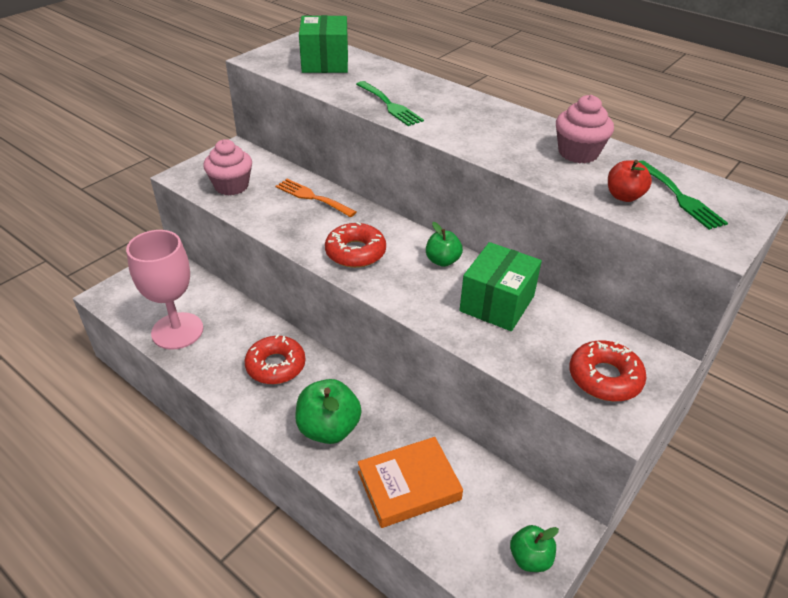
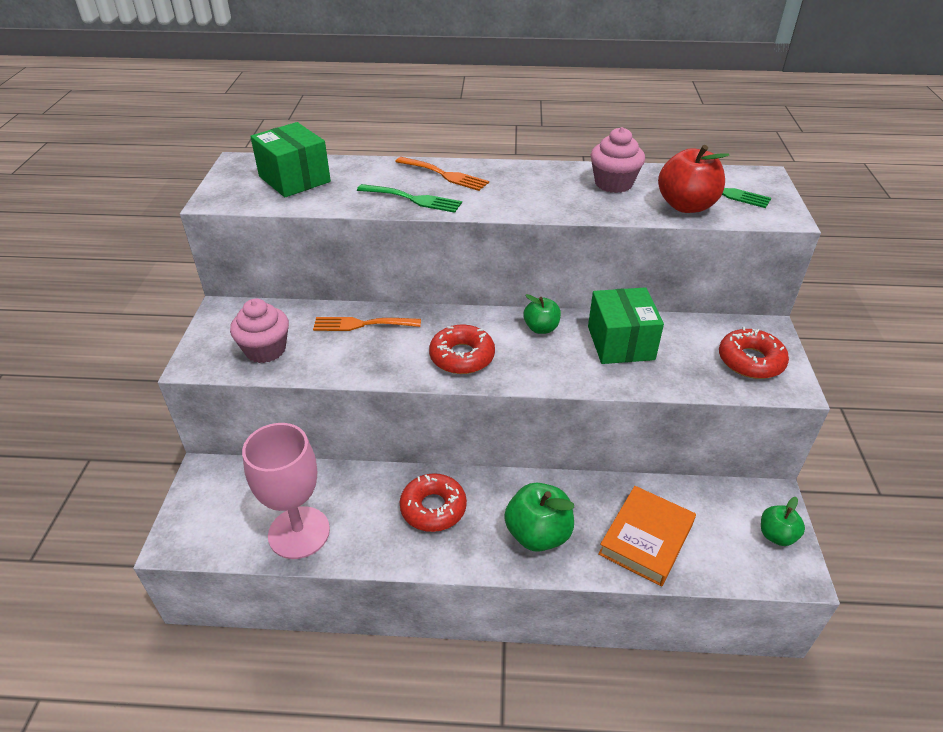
camera: 35 degrees left, 0 degrees up
red apple [608,160,652,202] -> red apple [658,145,729,213], size x1.67
none -> orange fork [395,157,489,191]

